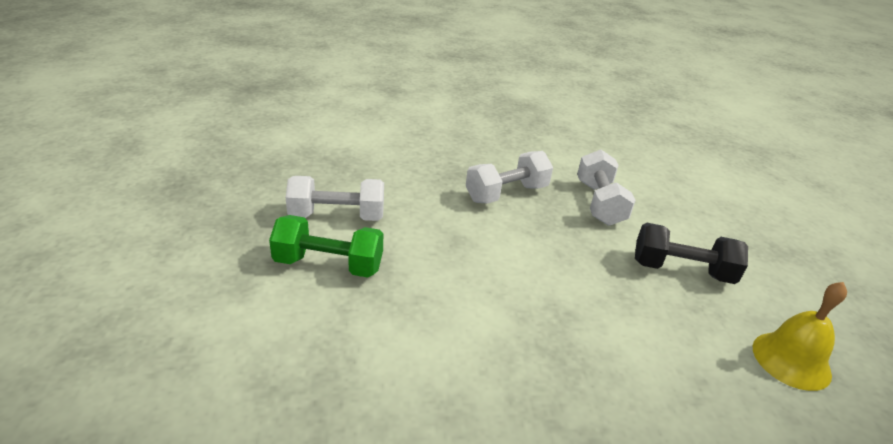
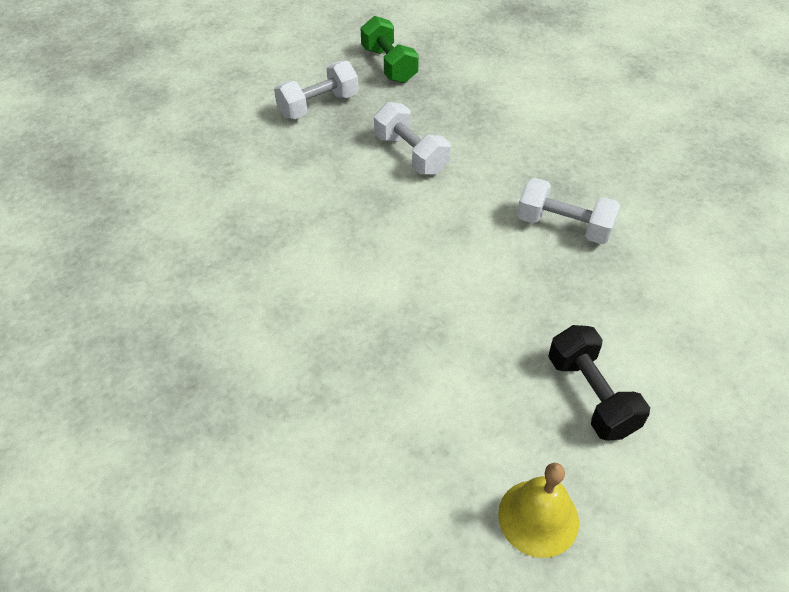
camera: 60 degrees right, 15 degrees up
green dumbbell [269,215,383,278] -> green dumbbell moved to [360,16,419,83]
white dumbbell [577,150,636,226] -> white dumbbell moved to [274,61,359,119]

